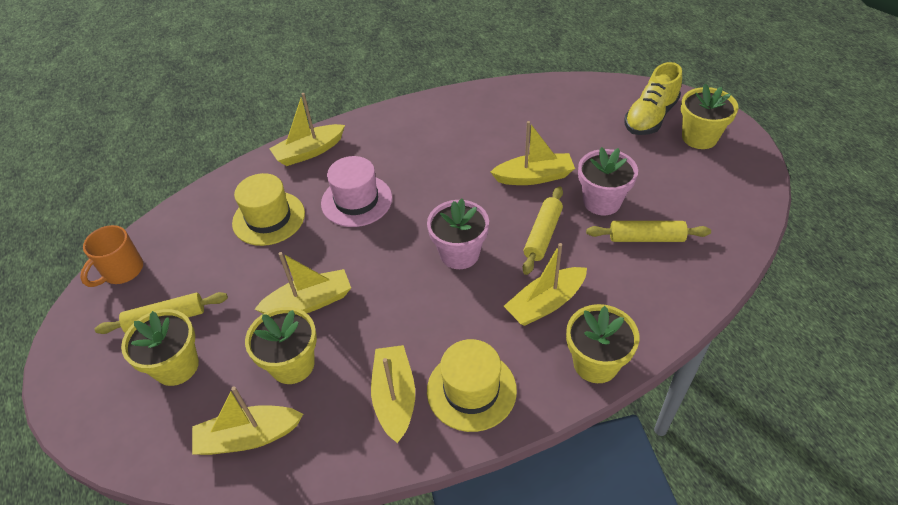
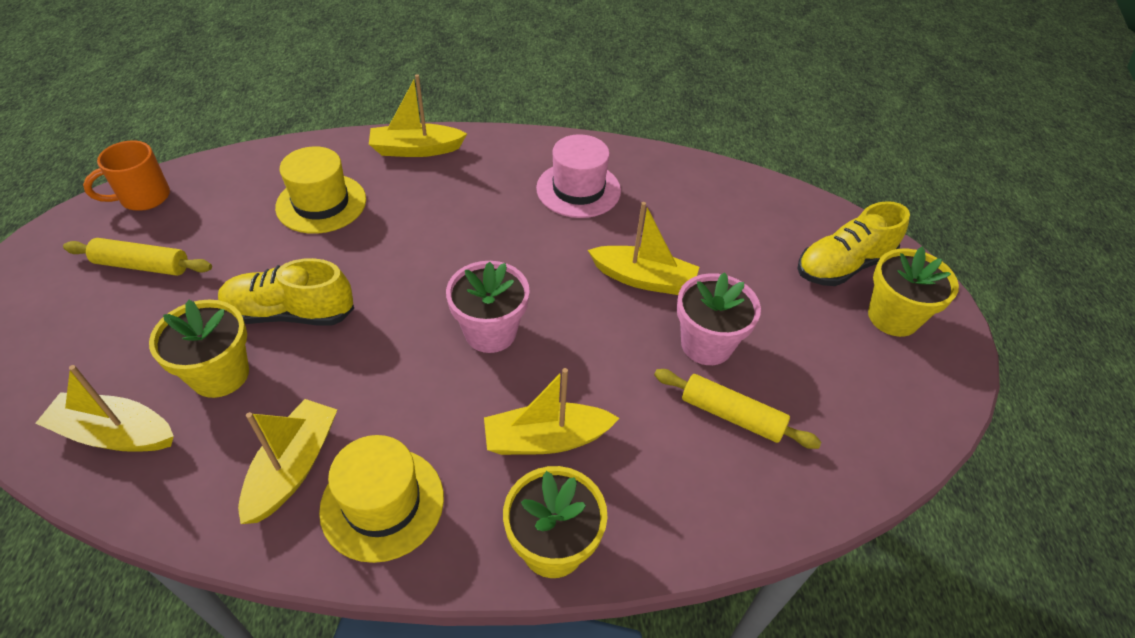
camera: 20 degrees right, 0 degrees up
yellow flower pot [121,309,199,386] -> none
yellow boat [255,252,351,314] -> yellow shoe [218,258,354,326]
pink hat [321,156,392,227] -> pink hat moved to [536,134,621,218]
yellow rolling pin [522,186,563,275] -> none

